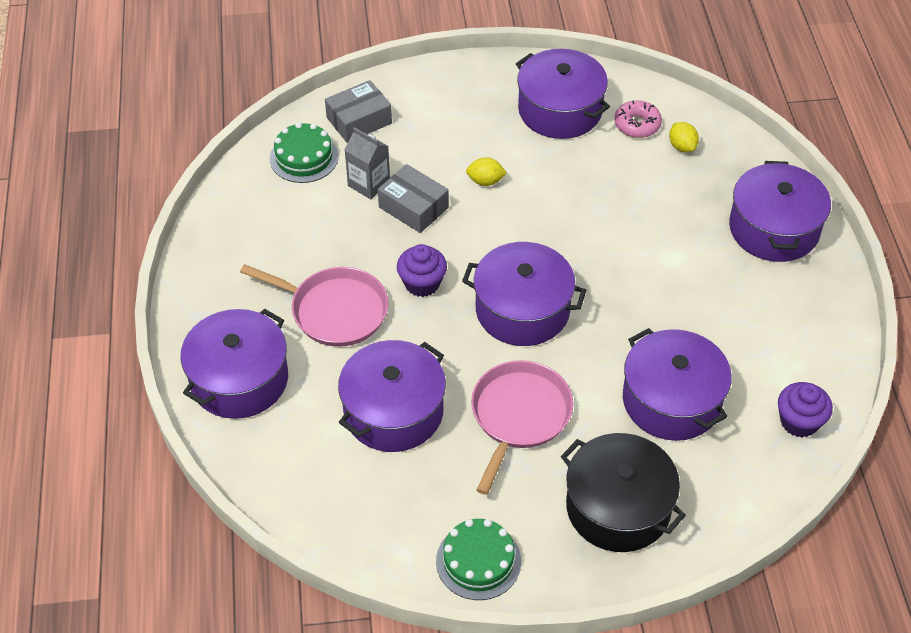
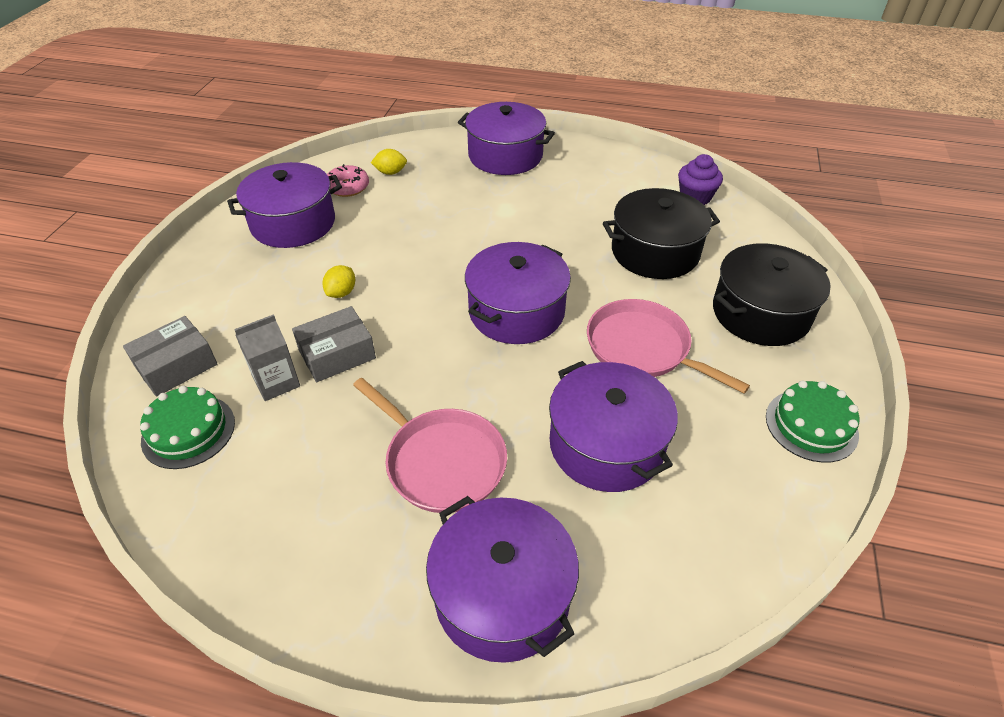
camera: 70 degrees left, 5 degrees down
pink pan [240,264,388,347] -> pink pan turned 90 degrees clockwise [353,378,507,513]
grey box [325,80,392,143] -> grey box turned 60 degrees clockwise [123,316,217,397]
purple cupcake [397,244,447,297] -> none
purple pot [623,328,732,441] -> black pot [603,188,720,279]

